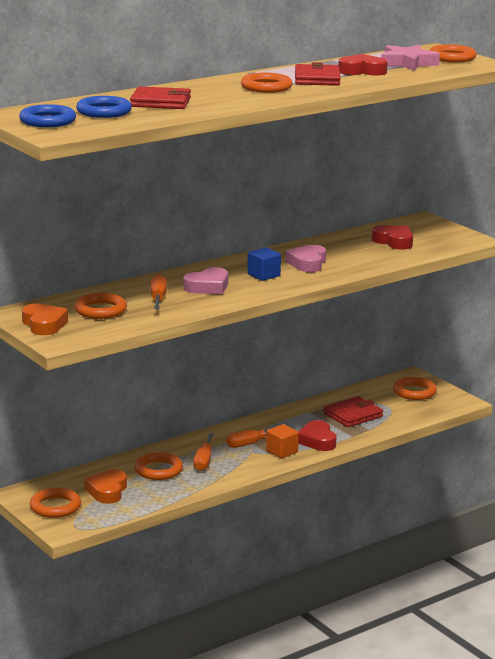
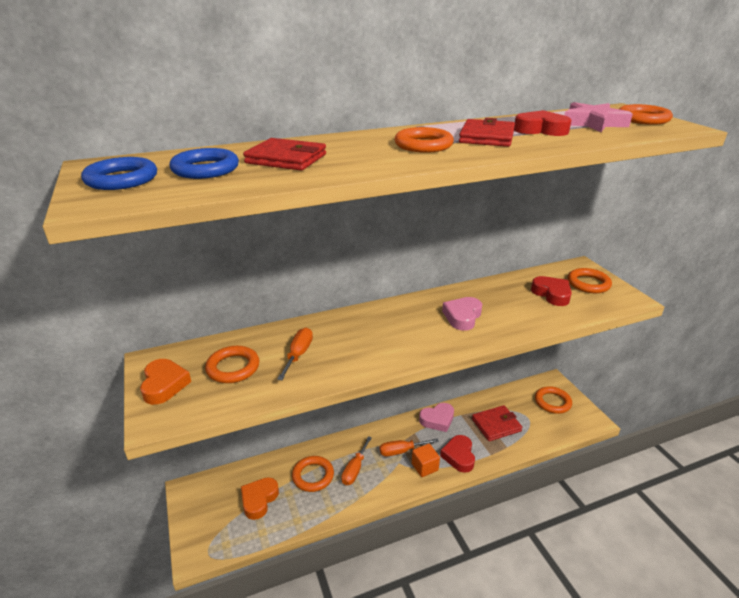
camera: 15 degrees right, 10 degrees up
orange ring [30,488,81,518] -> orange ring moved to [568,268,612,293]
pink heart [183,267,228,294] -> pink heart moved to [419,403,454,432]
blue cube [247,247,281,281] -> none

